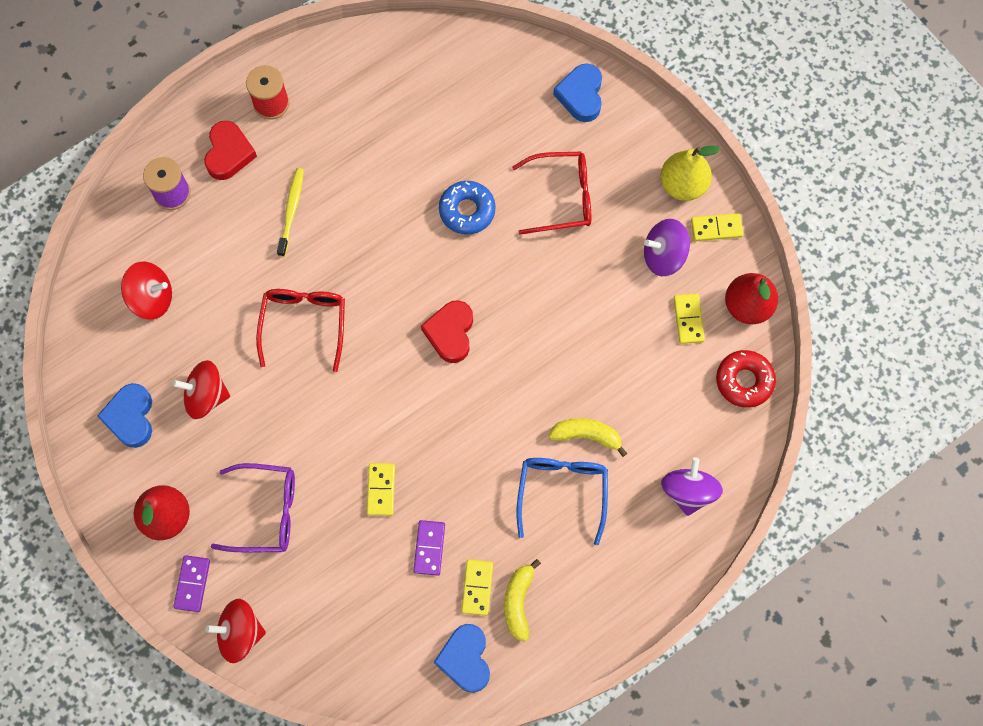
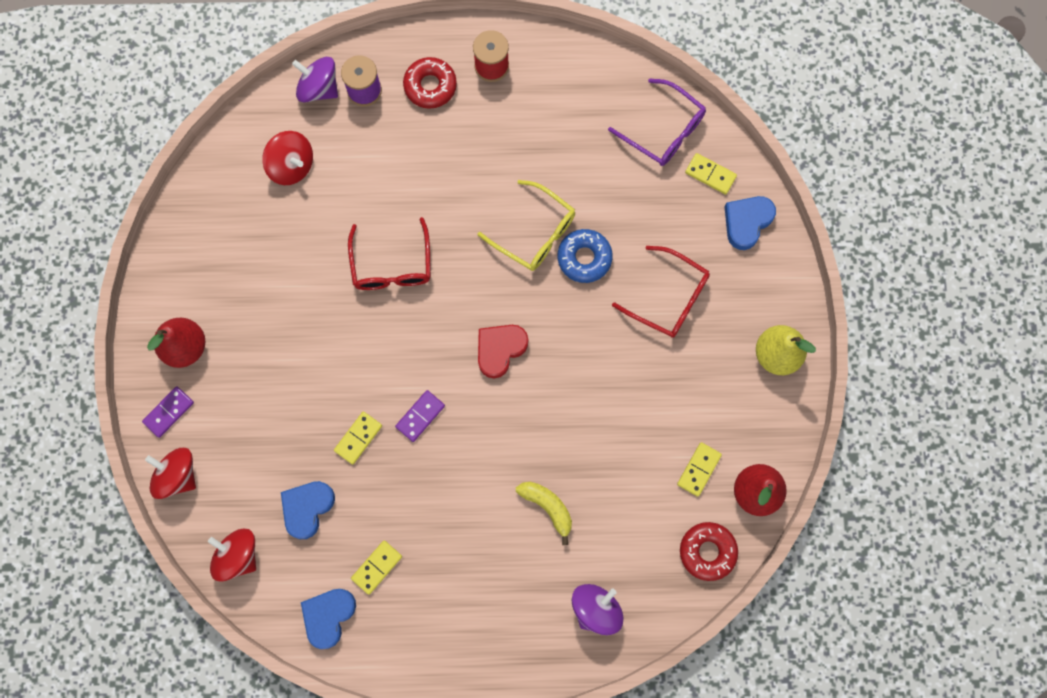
camera: 35 degrees right, 5 degrees up
blue heart [97,383,152,448] -> blue heart moved to [281,481,335,539]
red spinning top [172,360,230,419] -> red spinning top moved to [208,529,256,582]
red heart [204,121,257,180] -> red donut [403,57,457,109]
purple glasses [211,463,295,552] -> purple glasses moved to [608,78,706,166]
red glasses [256,289,345,372] -> red glasses turned 135 degrees clockwise [348,217,431,290]
yellow toothbrush [277,168,304,257] -> none
purple domino [413,520,445,576] -> purple domino moved to [395,390,445,442]
yellow banana [504,559,541,642] -> none
blue glasses [516,458,608,546] -> none
purple spinning top [644,219,690,276] -> purple spinning top moved to [292,57,338,103]
yellow domino [691,213,743,241] -> yellow domino moved to [685,153,737,195]
none -> yellow glasses [477,180,575,271]

